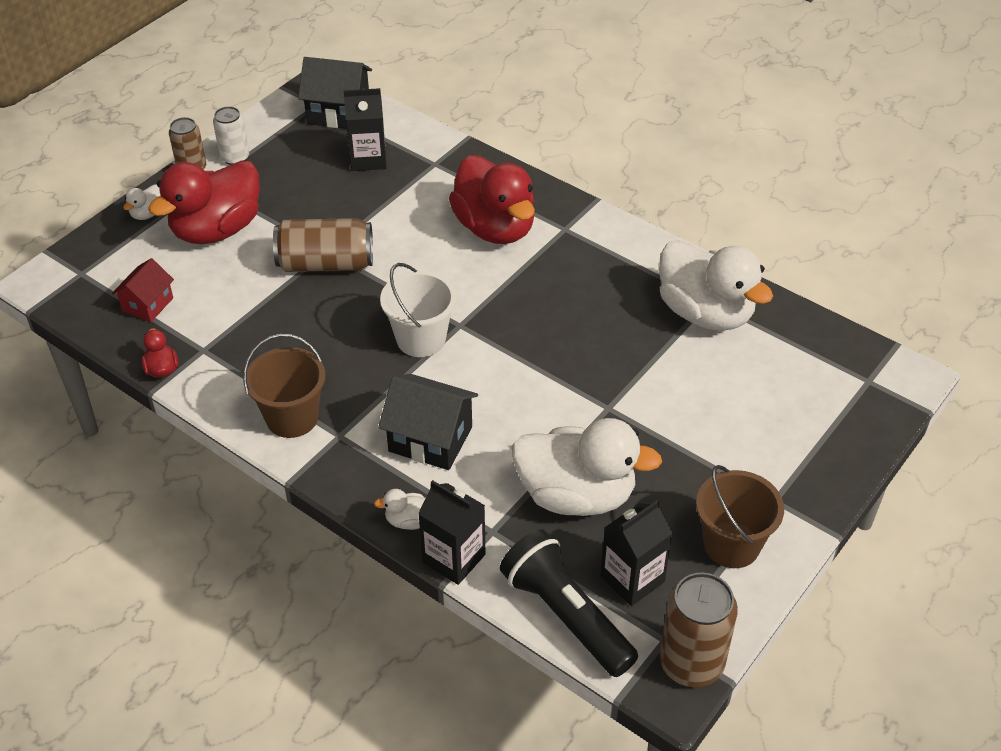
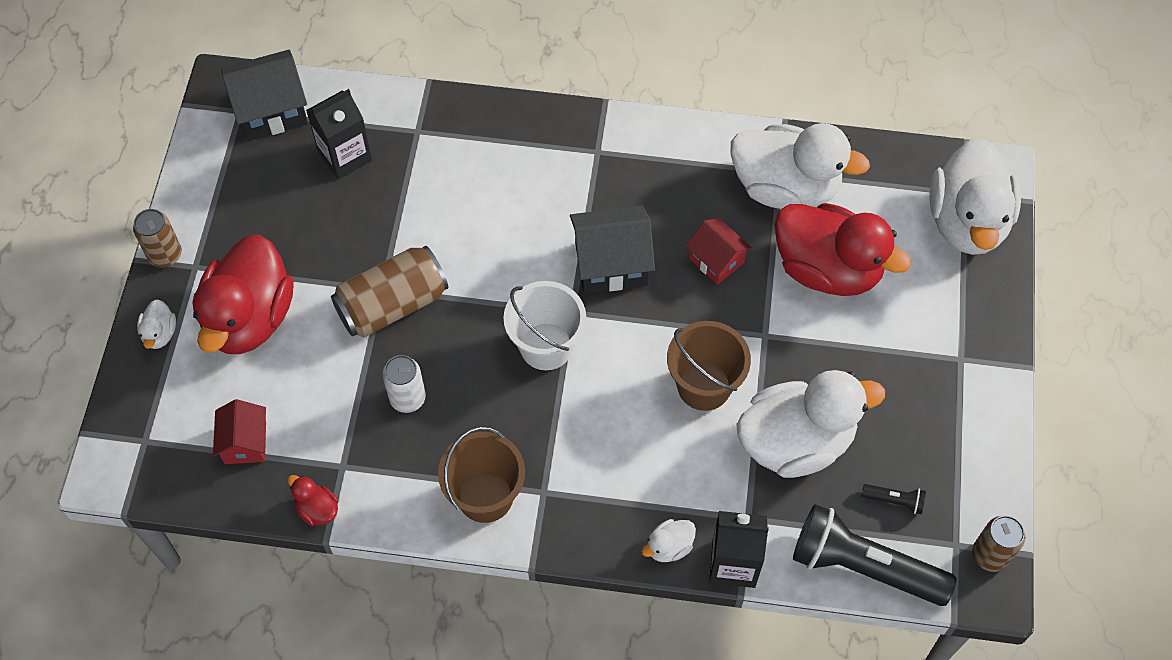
camera: 30 degrees left, 15 degrees up
white can [213,106,249,165] -> white can moved to [383,355,426,413]
black house [378,374,478,470] -> black house moved to [570,206,655,293]
red duck [449,155,535,244] -> red duck moved to [774,203,911,296]
black carton [600,500,672,606] -> black flashlight [861,484,926,514]
brown can [659,572,738,687] -> brown can [972,516,1025,572], size x0.62
brown bucket [696,465,784,568] -> brown bucket moved to [667,321,751,411]
none -> red house [685,218,752,285]
none -> white duck [930,138,1021,255]

